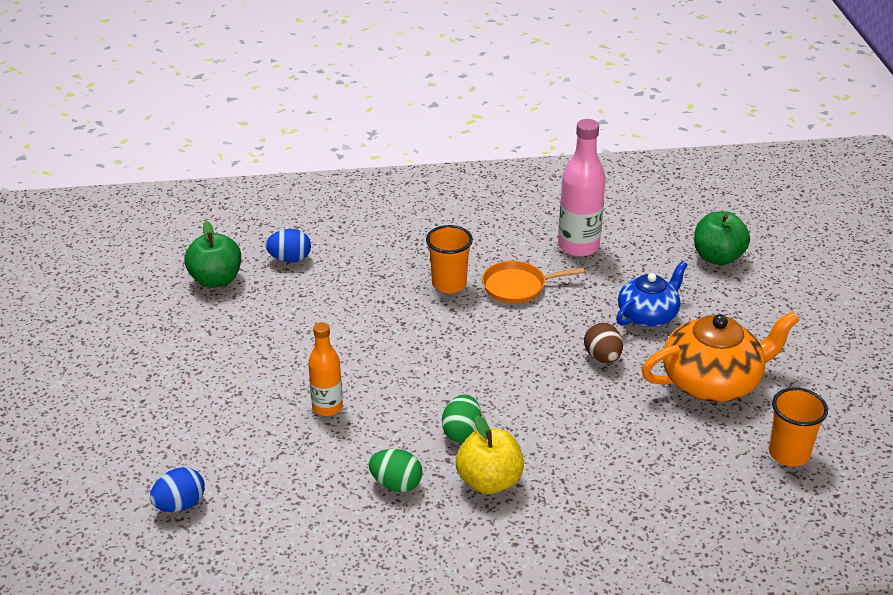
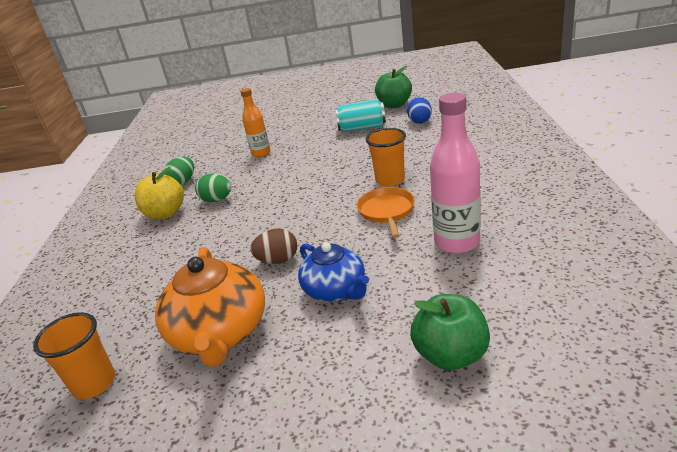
camera: 100 degrees right, 5 degrees down
blue egg [150,467,205,512] -> none
none -> turquoise can [335,100,386,132]

